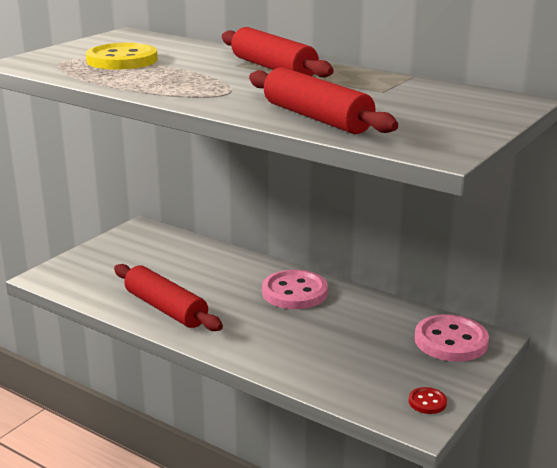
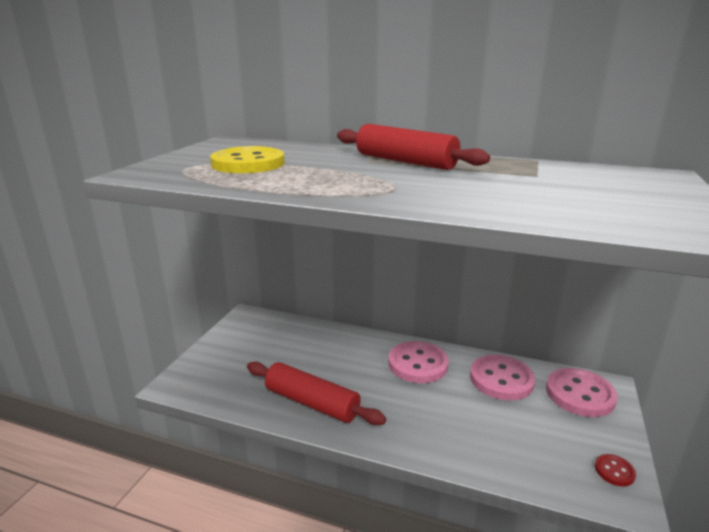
camera: 15 degrees left, 0 degrees up
red rolling pin [249,67,398,134] -> none
none -> pink button [470,355,535,400]

